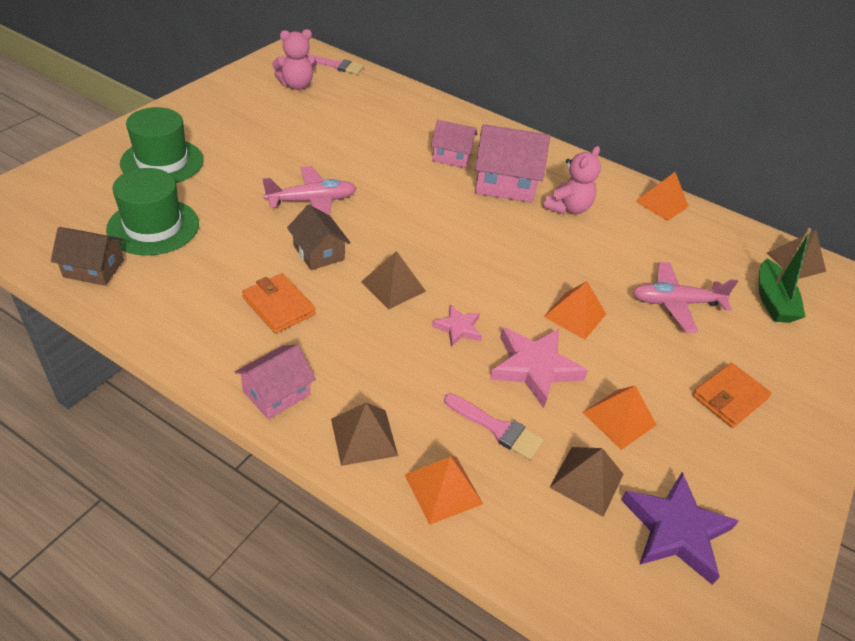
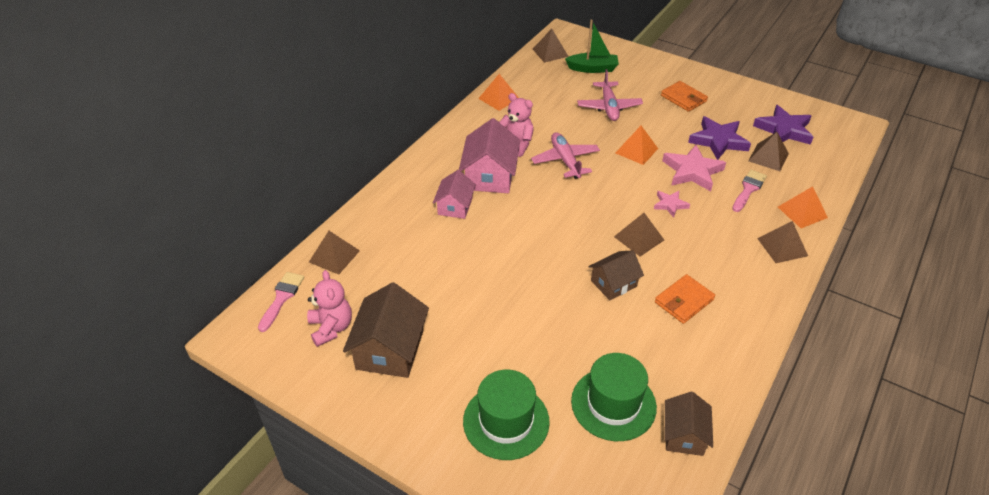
camera: 85 degrees left, 0 degrees up
pink house [235,345,316,420] -> none
pink plane [262,166,356,215] -> pink plane moved to [531,132,600,179]
orange pyramid [582,385,657,450] -> purple star [688,116,751,160]
none -> brown pyramid [309,231,360,275]
none -> brown house [343,282,429,378]

